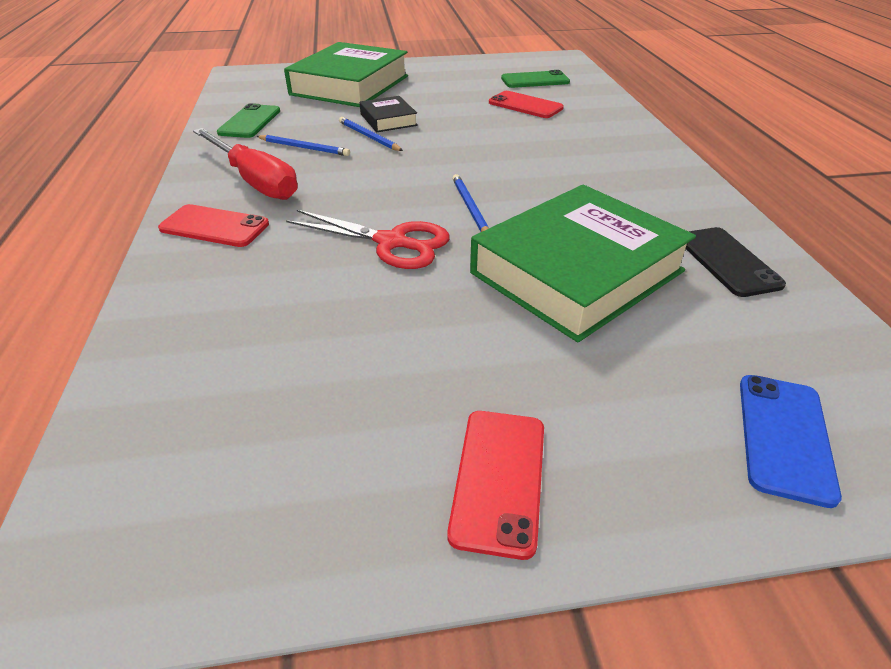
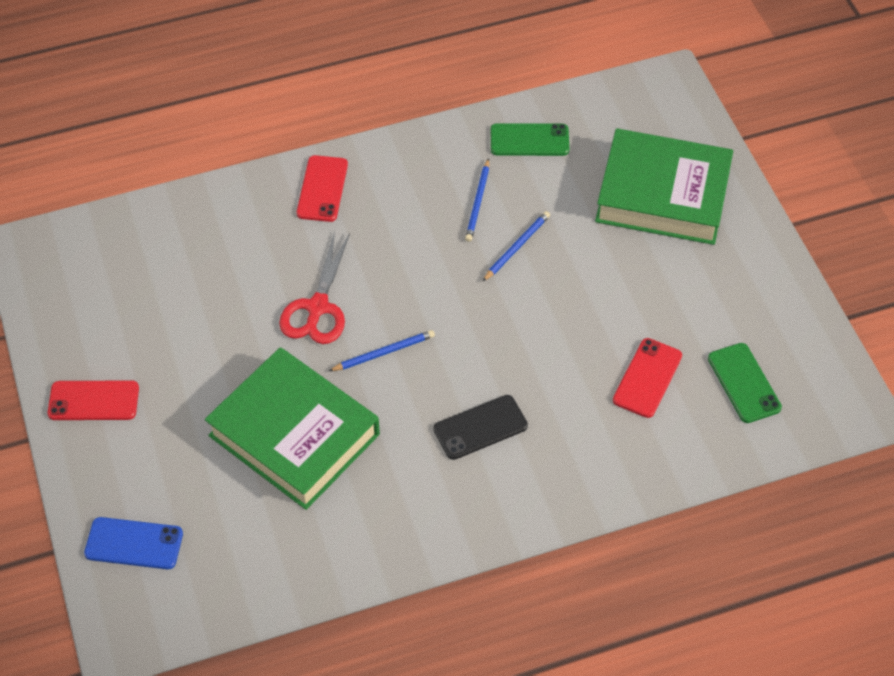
camera: 80 degrees right, 15 degrees up
red screwdriver [193,128,298,200] -> none
black book [360,96,418,132] -> none
black phone [685,227,786,297] -> black phone moved to [433,395,528,460]

